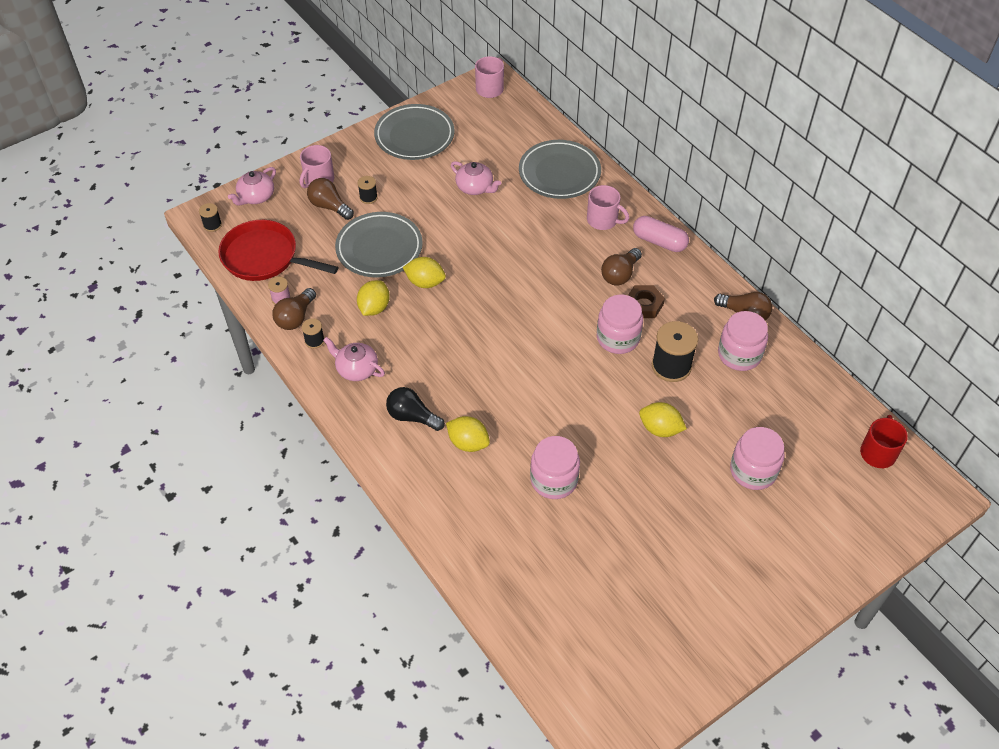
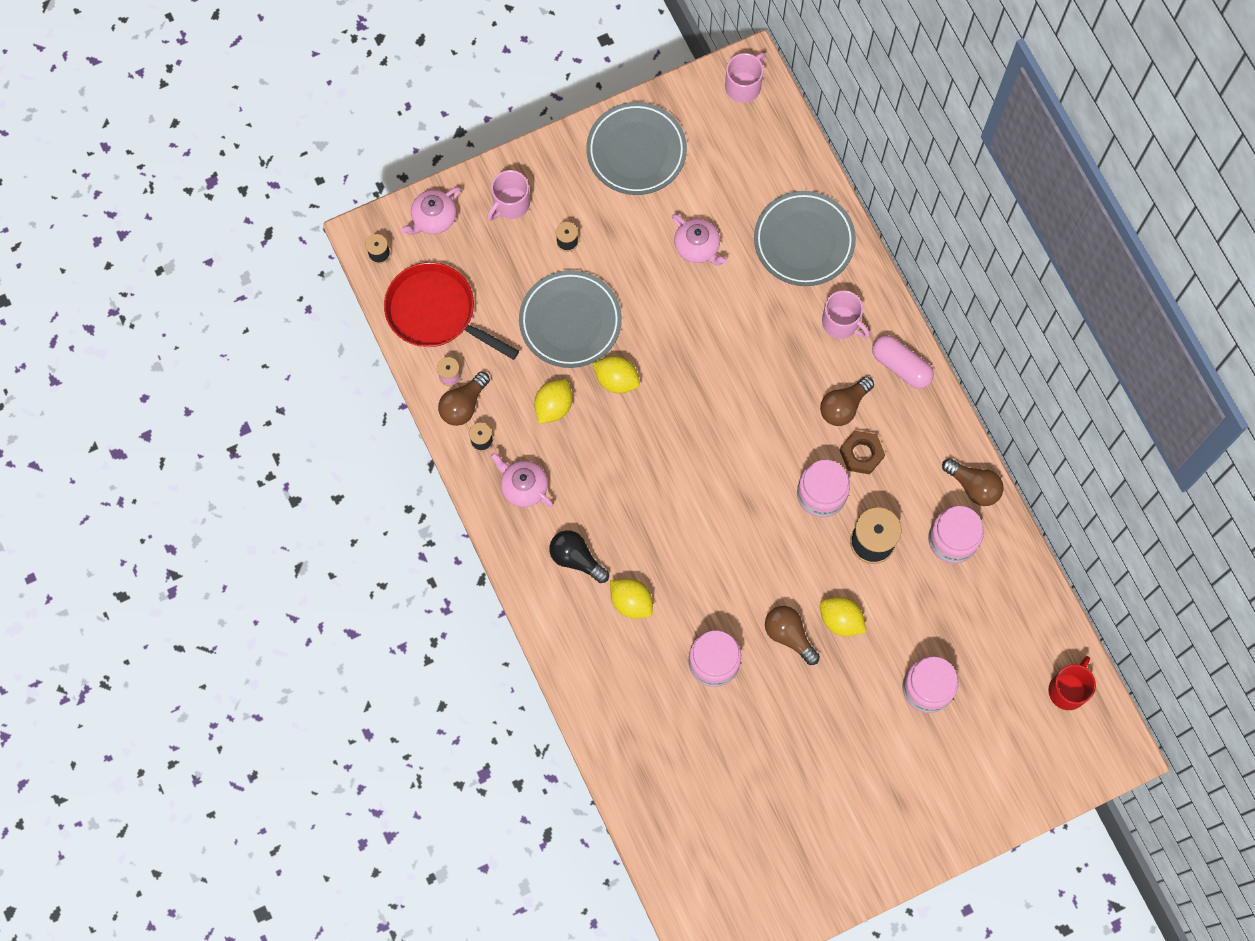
camera: 10 degrees right, 20 degrees up
brown light bulb [307,178,354,220] -> brown light bulb moved to [765,606,820,665]

